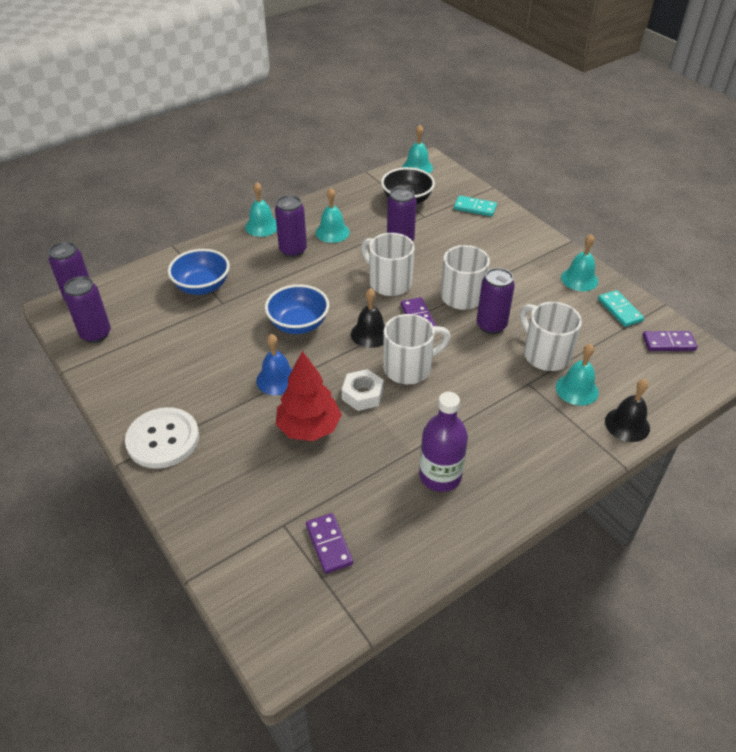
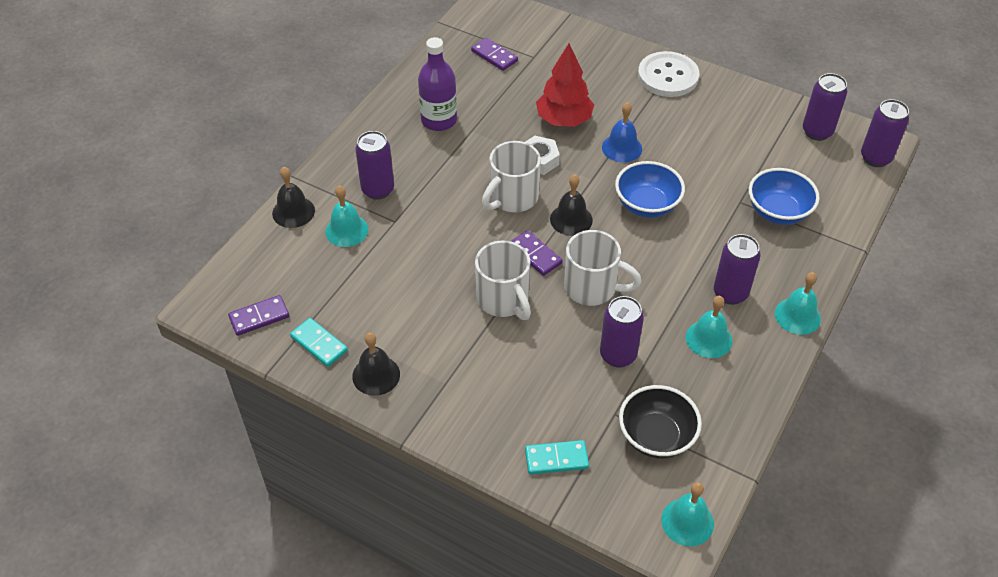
camera: 155 degrees right, 5 degrees up
purple can [476,268,515,334] -> purple can moved to [355,131,394,200]
white mug [520,302,582,371] -> none
turquoise bell [561,234,598,291] -> black bell [352,333,400,396]

